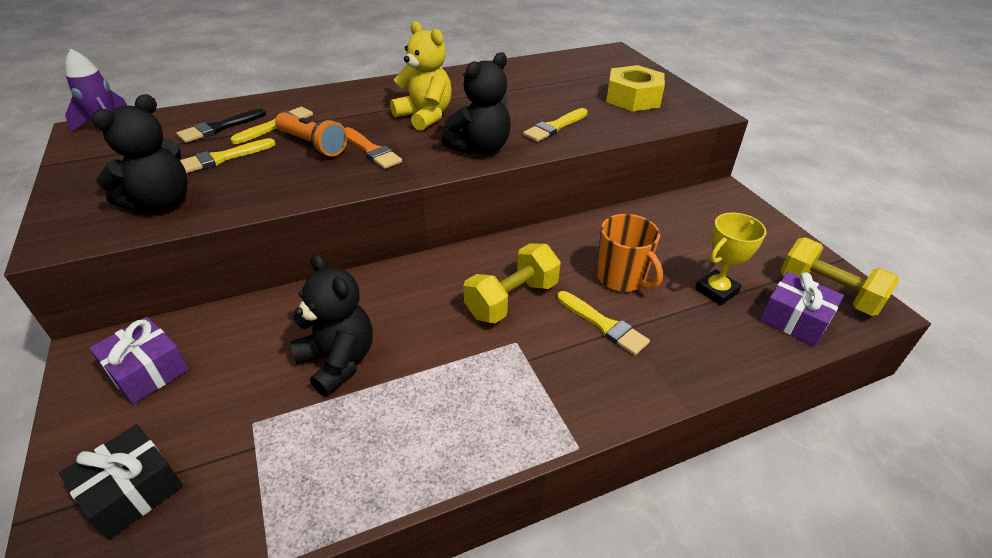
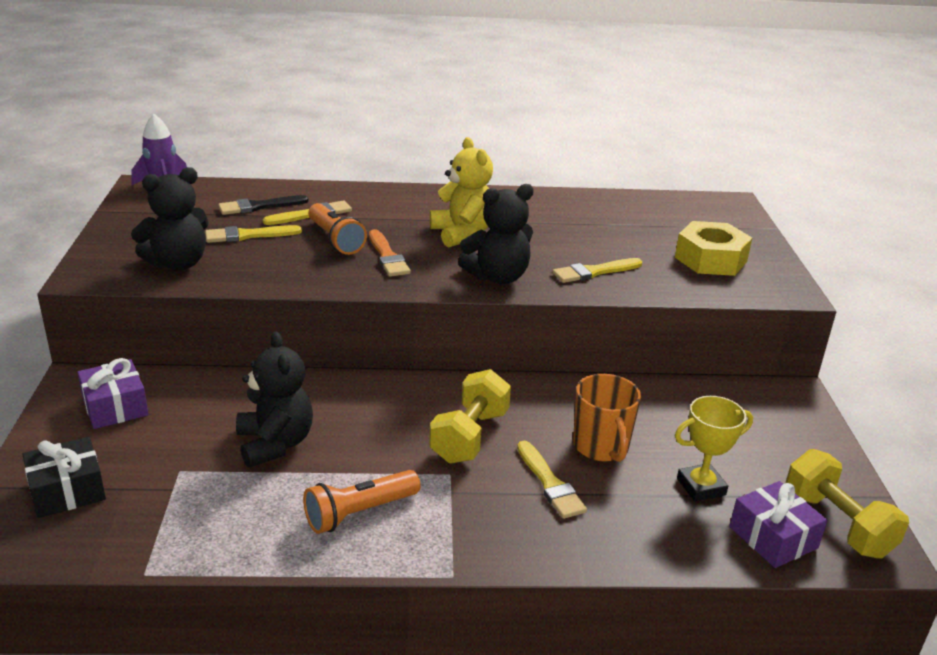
camera: 20 degrees right, 10 degrees down
yellow dumbbell [464,244,561,323] -> yellow dumbbell turned 45 degrees counterclockwise [429,369,511,464]
none -> orange flashlight [303,470,421,534]

